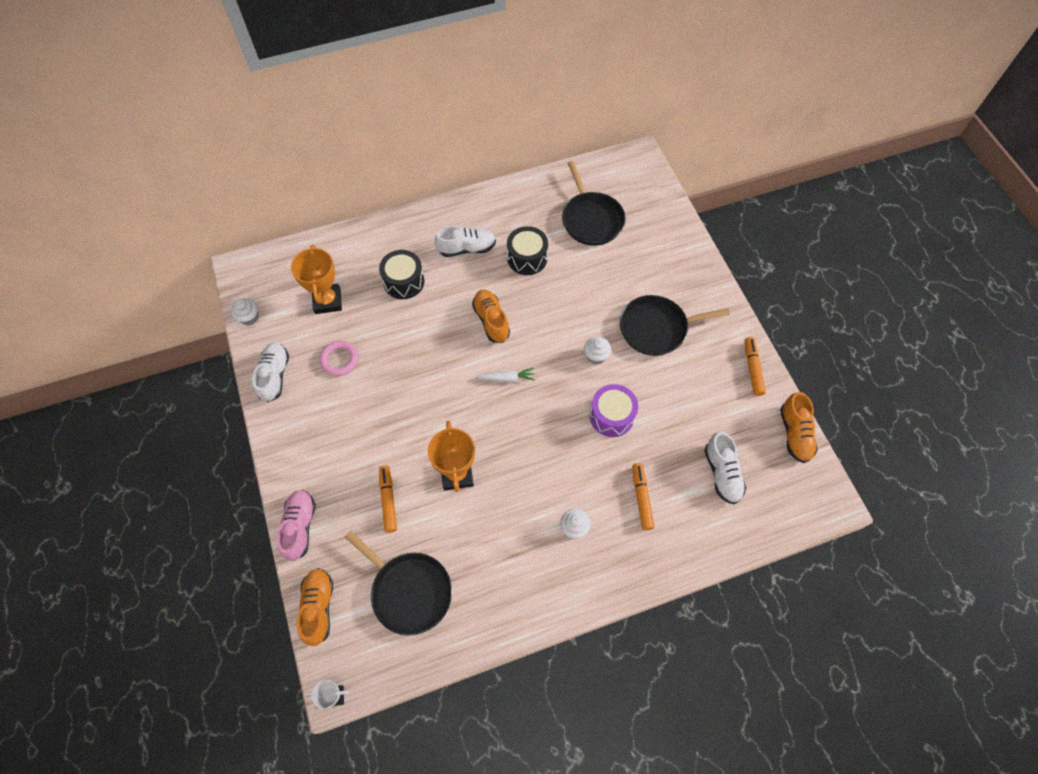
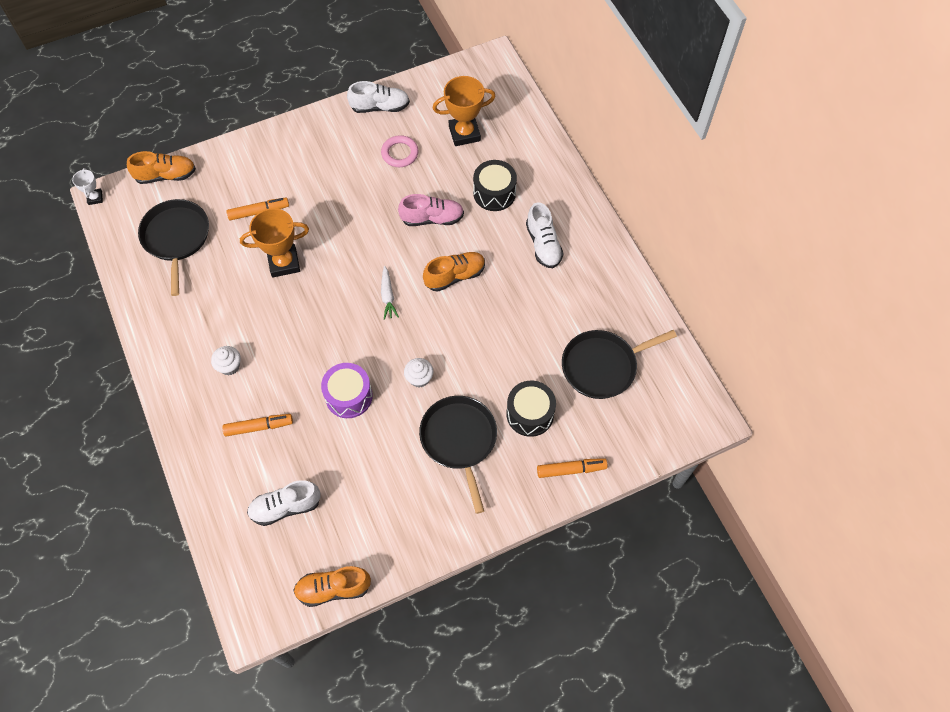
camera: 85 degrees right, 0 degrees up
white cupcake [231,298,259,325] -> none
pink shoe [276,490,316,561] -> pink shoe moved to [398,194,464,226]
black pan [345,531,452,636] -> black pan turned 135 degrees clockwise [138,199,209,296]
black drum [507,226,548,275] -> black drum moved to [506,381,556,437]
orange marker [745,337,766,396] -> orange marker moved to [537,458,608,478]

